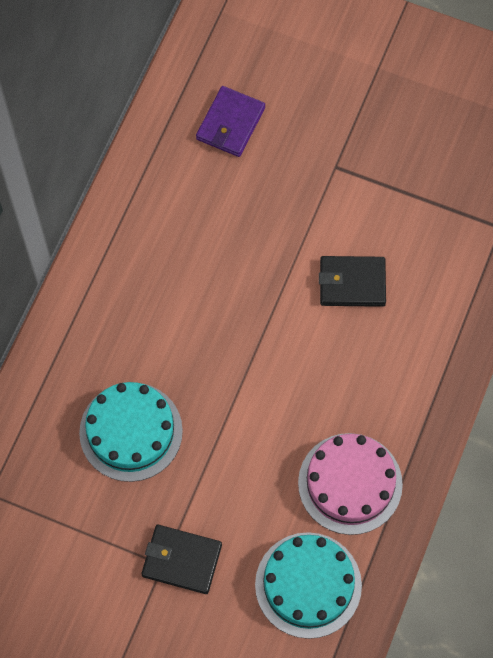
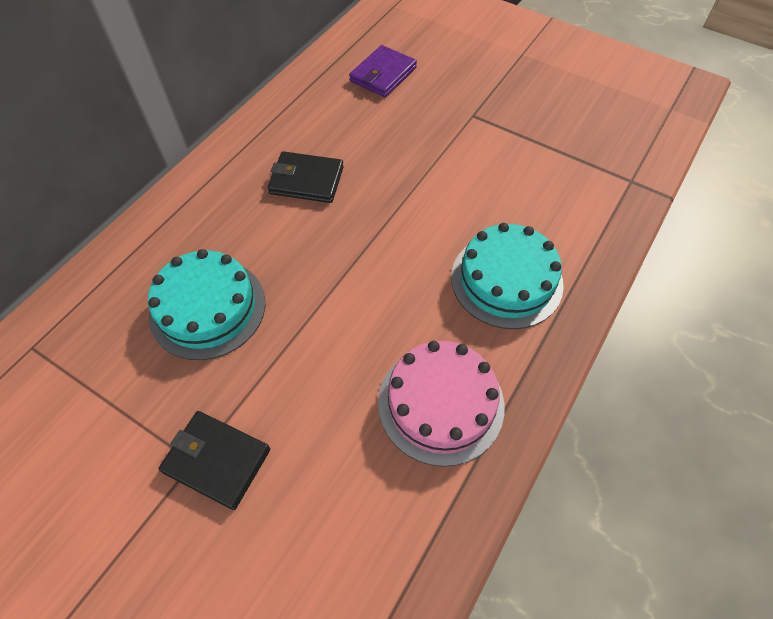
camera: 10 degrees right, 10 degrees down
turquoise cake [255,532,362,639] -> turquoise cake moved to [451,223,564,329]
black wallet [319,256,386,307] -> black wallet moved to [268,151,344,203]

